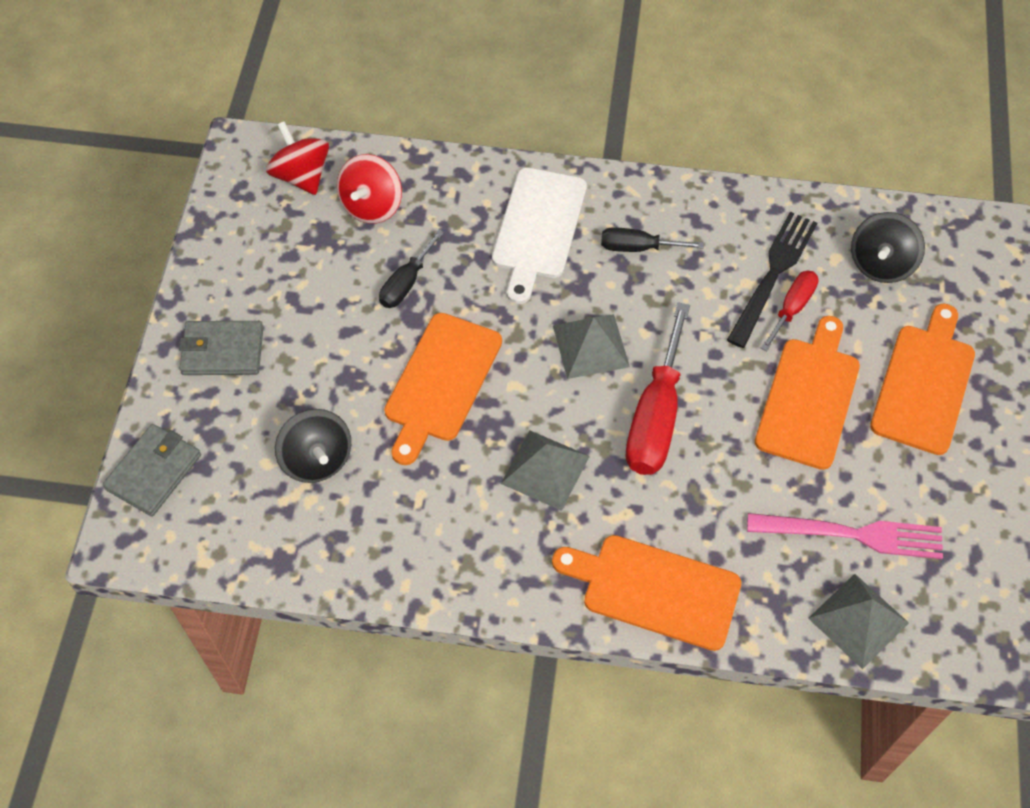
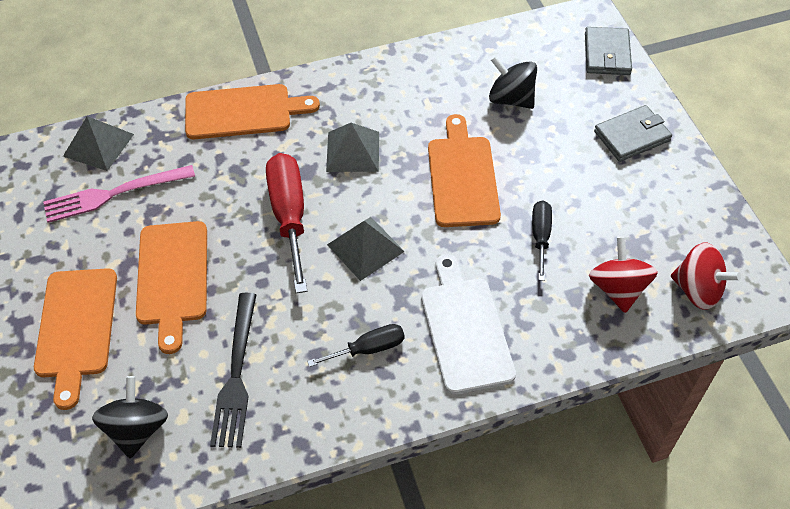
camera: 155 degrees right, 5 degrees down
red screwdriver [761,271,819,351] -> none

